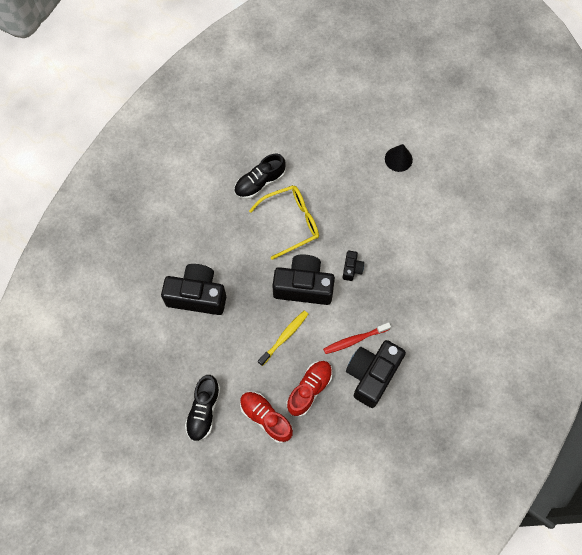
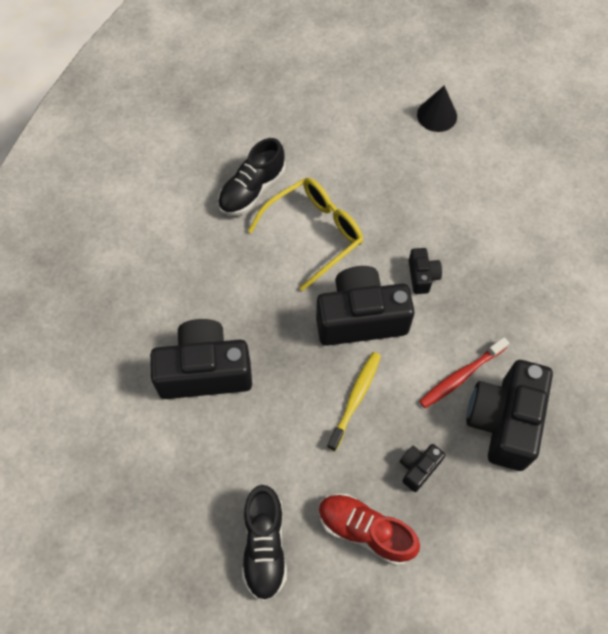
camera: 15 degrees left, 5 degrees down
red shoe [287,361,333,417] -> black camera [400,444,445,492]

